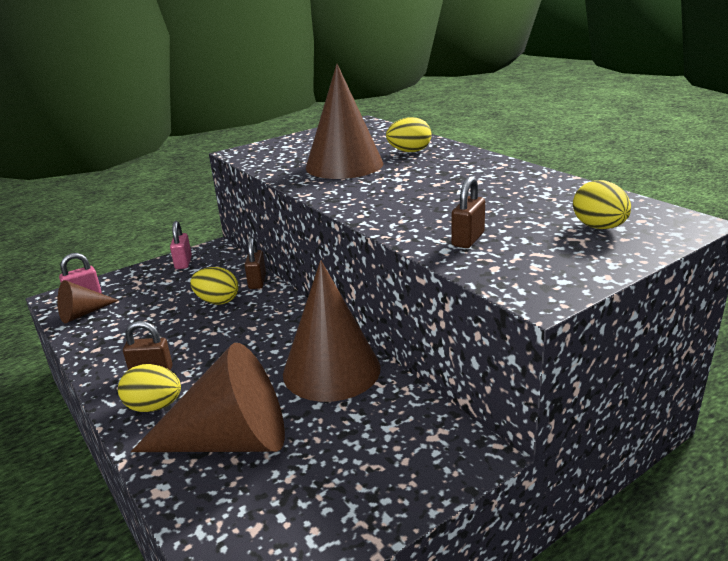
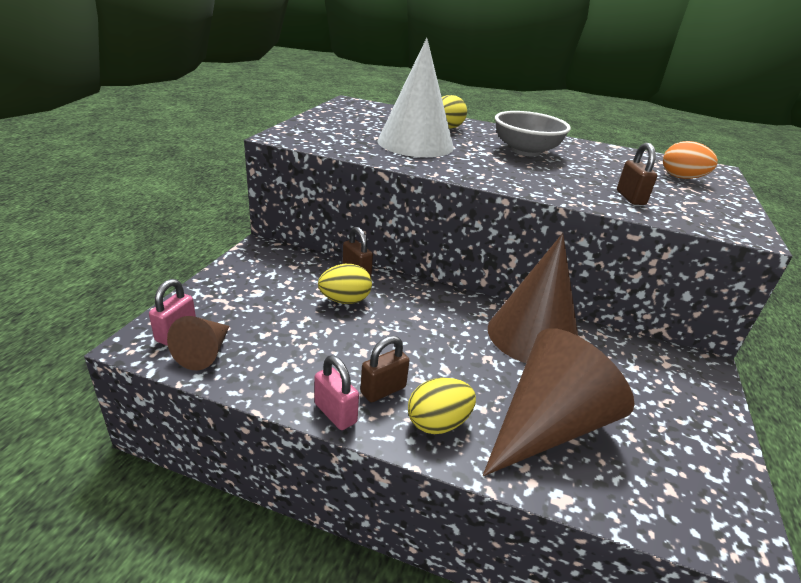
camera: 40 degrees left, 5 degrees up
pink padlock [170,221,192,269] -> pink padlock moved to [314,355,359,430]
brown cone [306,64,383,179] -> white cone [378,38,454,157]
yellow egg [573,180,631,229] -> orange egg [663,141,718,179]
none -> grey bowl [495,111,571,156]

